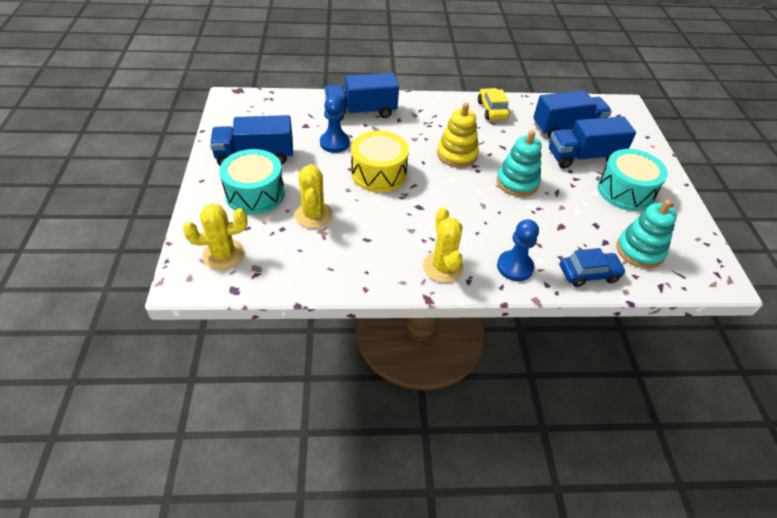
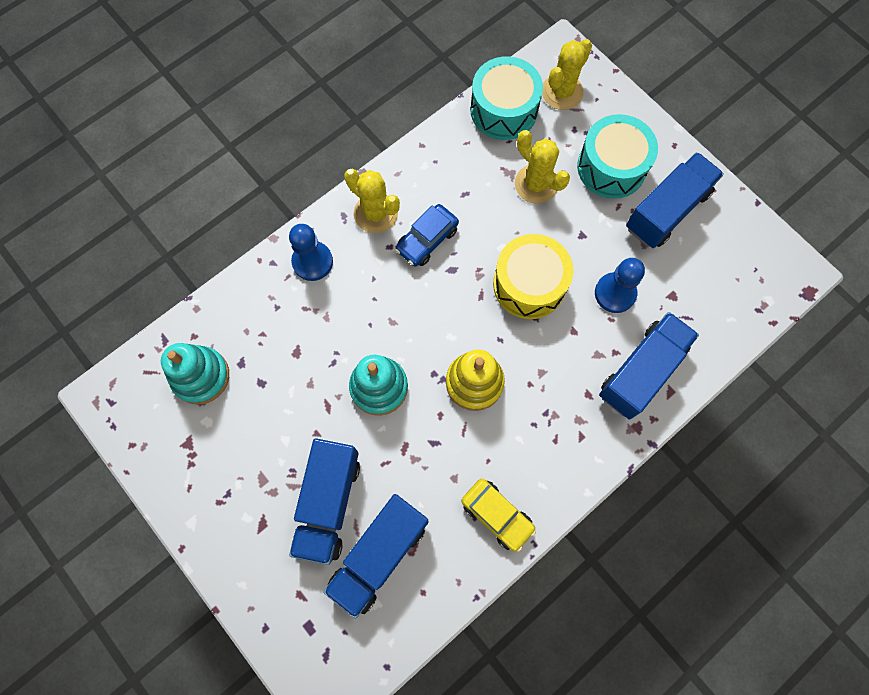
camera: 145 degrees right, 25 degrees up
blue truck [549,116,636,169] -> blue truck turned 150 degrees clockwise [289,438,360,565]
blue car [560,248,626,287] -> blue car moved to [395,204,459,267]
turquoise drum [598,149,668,211] -> turquoise drum moved to [470,56,543,140]

